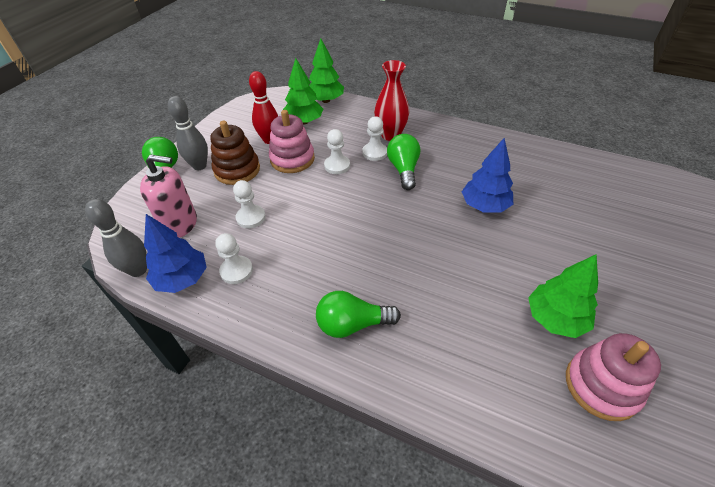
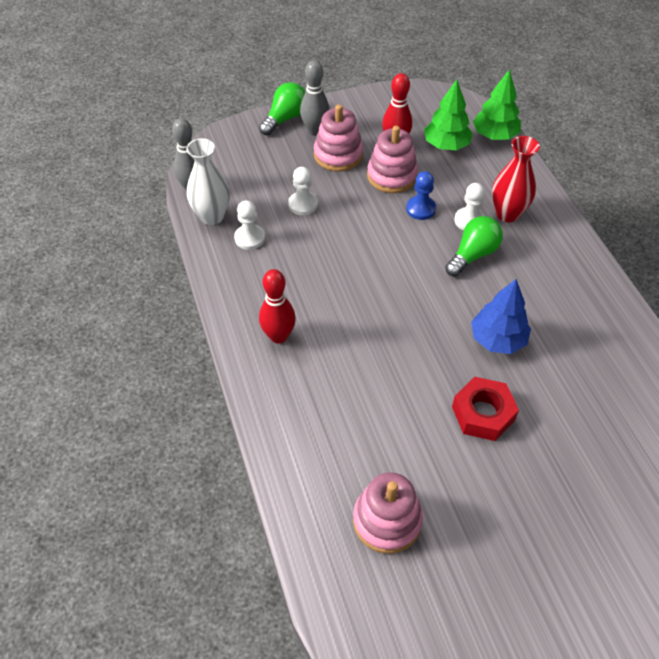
camera: 45 degrees right, 5 degrees up
pink soap dispenser [140,154,197,238] -> none
blue tree [144,214,207,293] -> white vase [186,138,230,225]
brown stacking toy [210,121,260,185] -> pink stacking toy [314,105,363,172]
green light bulb [316,291,401,338] -> red bowling pin [259,269,296,344]
white pawn [324,129,350,174] -> blue pawn [406,171,436,220]
green tree [528,254,598,338] -> none
none -> red nut [452,377,519,441]

